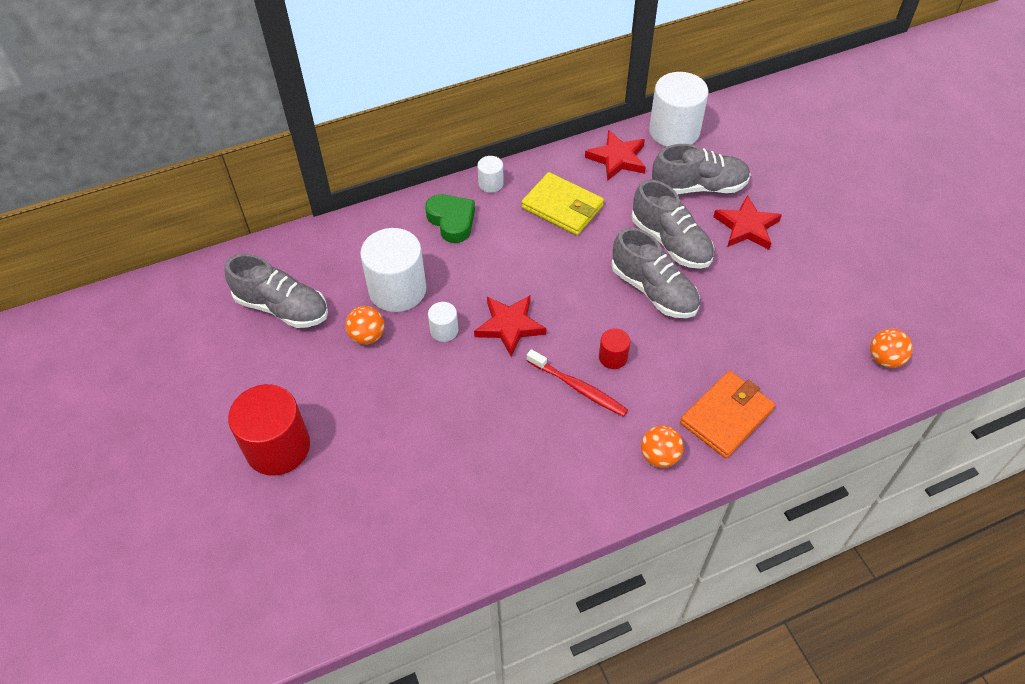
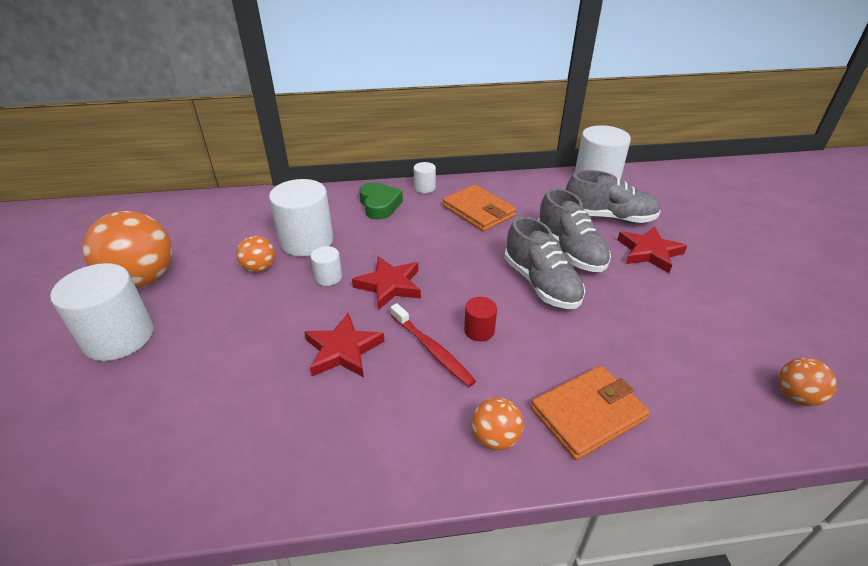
camera: 15 degrees right, 15 degrees down
grey shoe [225,254,328,328] -> none
red cylinder [228,384,310,476] -> white cylinder [50,263,154,361]
yellow wallet [522,172,604,235] -> orange wallet [443,185,516,231]
red star [585,130,646,181] -> red star moved to [304,313,385,377]
none -> orange ball [83,211,172,288]

